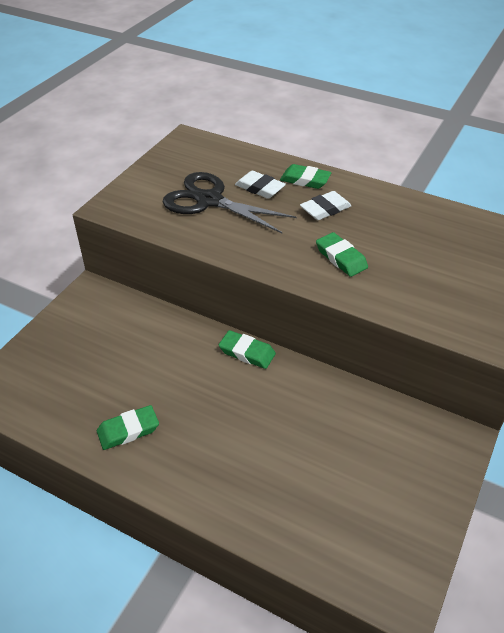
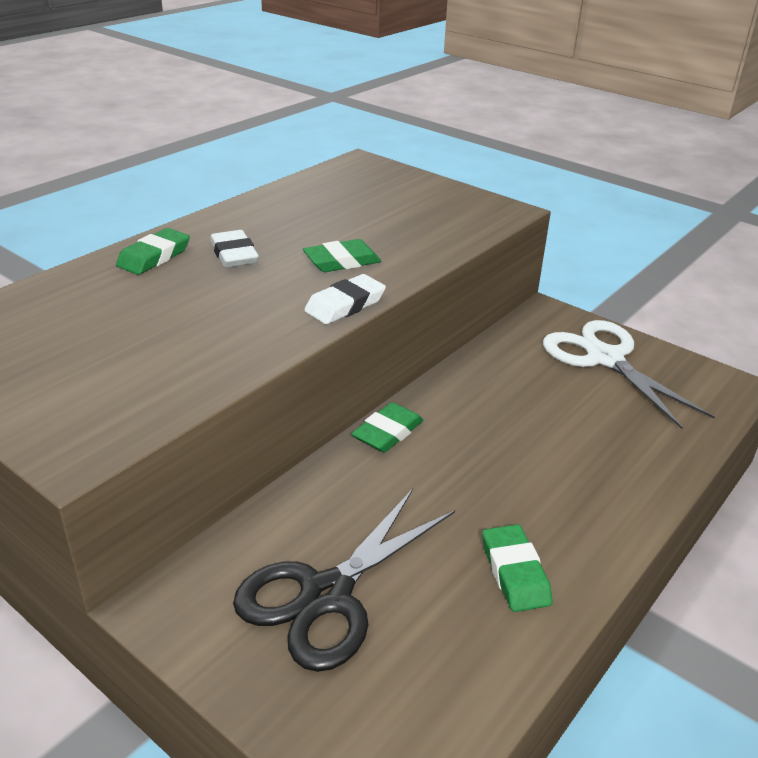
camera: 80 degrees left, 10 degrees down
black scissors [163,172,296,233] -> black scissors moved to [233,489,455,672]
white eraser [235,171,286,199] -> white eraser moved to [304,274,386,324]
none -> white scissors [543,320,715,429]

